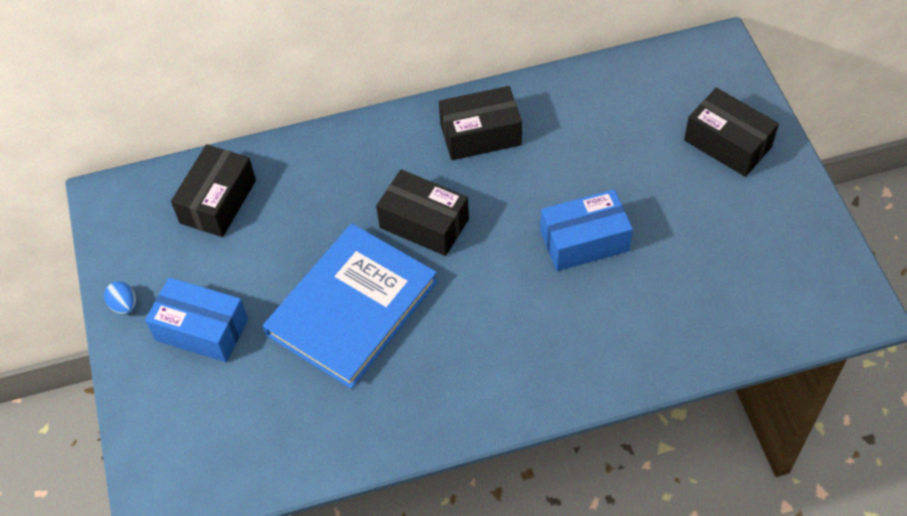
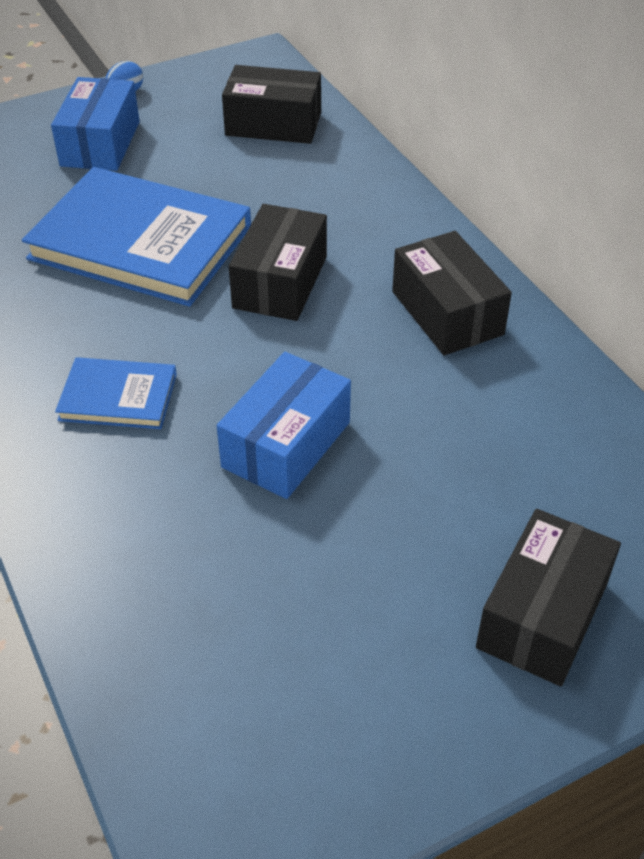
camera: 75 degrees right, 10 degrees down
blue box [540,189,633,271] -> blue box turned 60 degrees clockwise [217,352,351,499]
none -> blue book [55,357,177,429]

